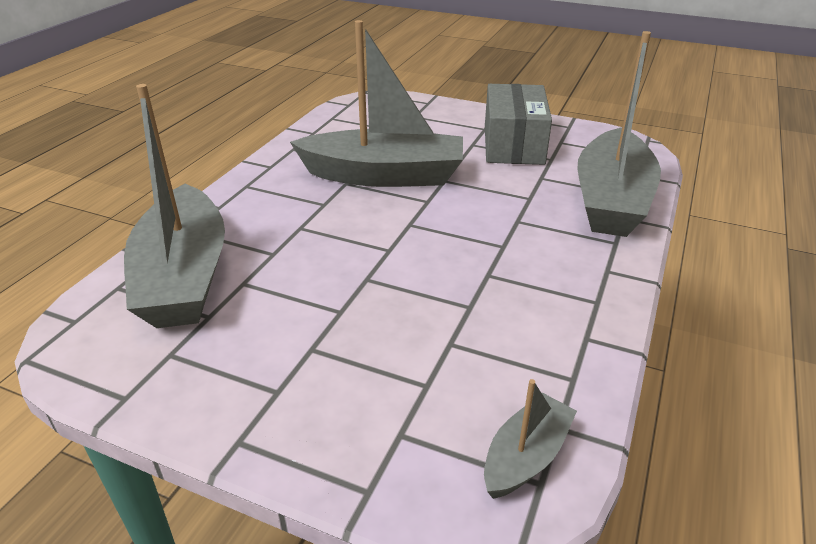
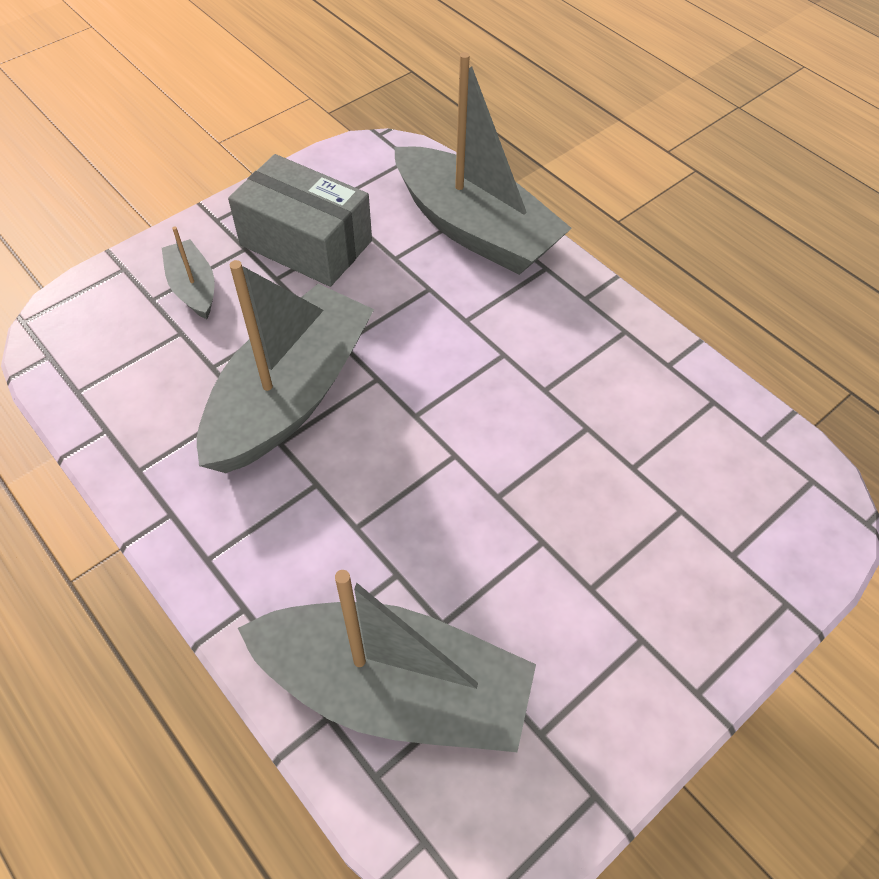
camera: 65 degrees left, 20 degrees up
grey boat [484,379,577,499] -> grey boat moved to [162,227,215,319]

